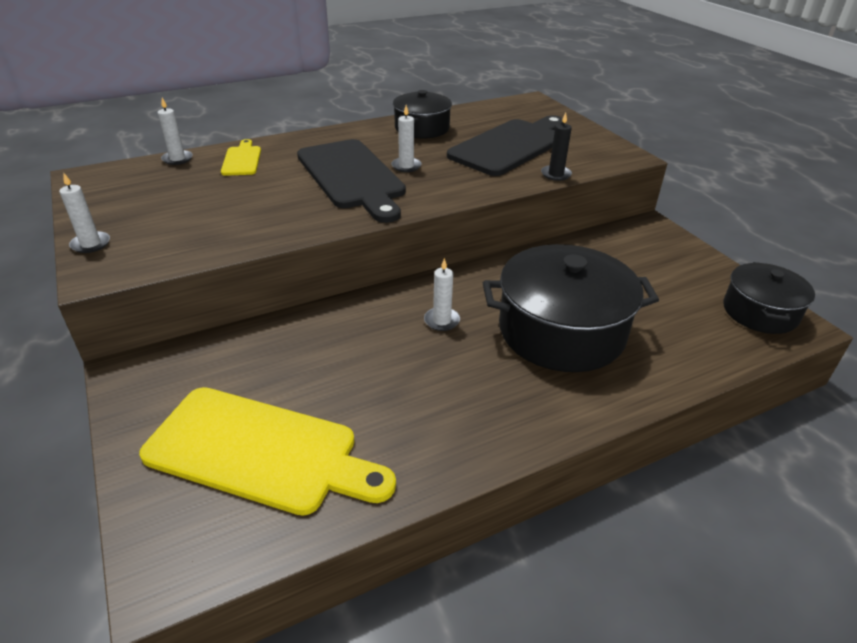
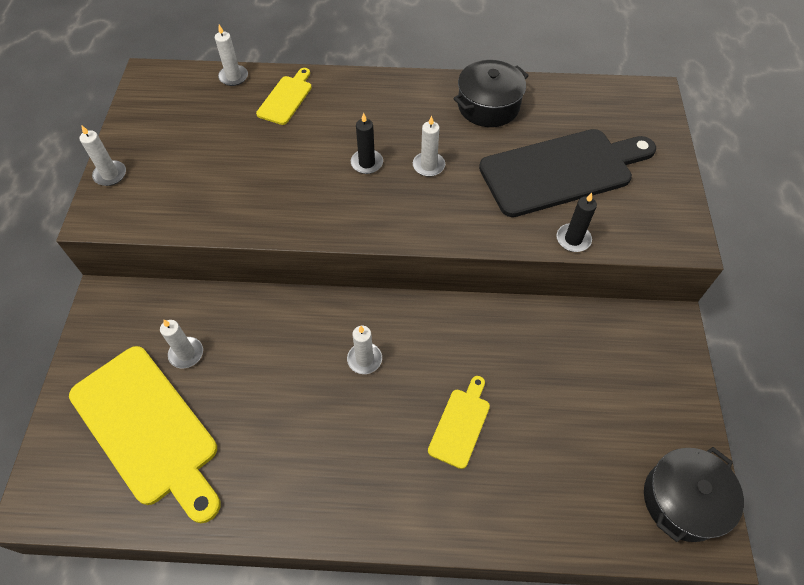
camera: 30 degrees right, 20 degrees up
black cutting board [297,139,406,223] -> black candle [351,113,383,174]
black pot [483,244,659,372] -> yellow cutting board [428,376,490,469]
none -> white candle [160,320,203,368]

